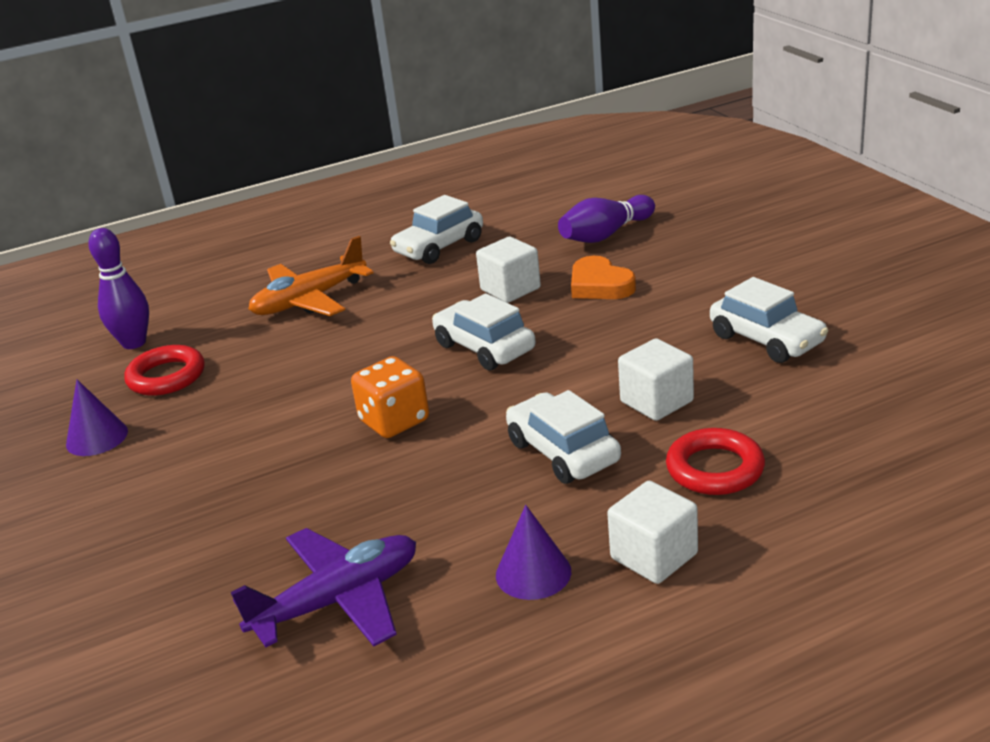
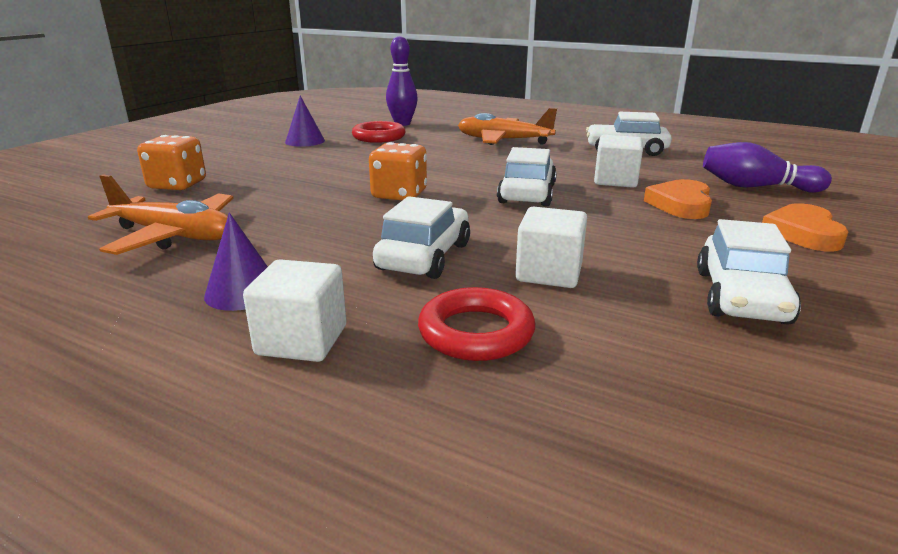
camera: 50 degrees right, 5 degrees down
purple plane [230,528,416,647] -> orange plane [88,174,233,255]
none -> orange dice [137,135,206,190]
none -> orange heart [762,203,848,251]

